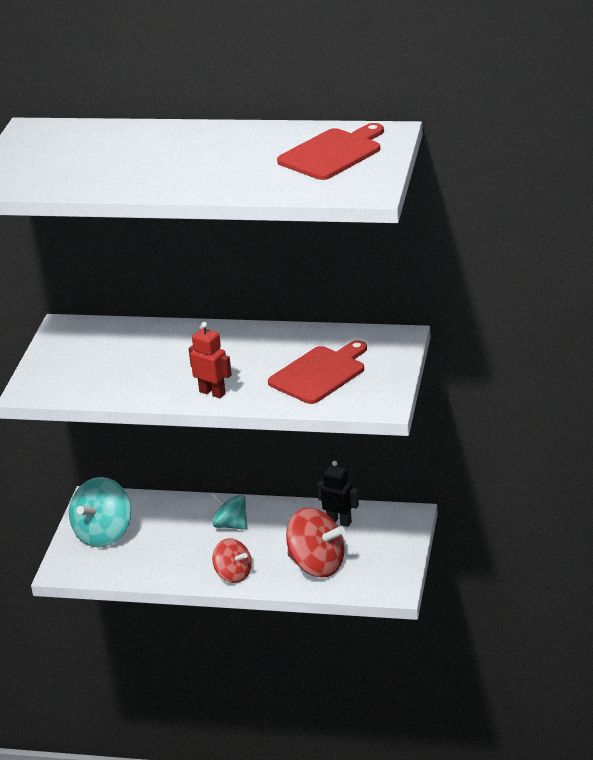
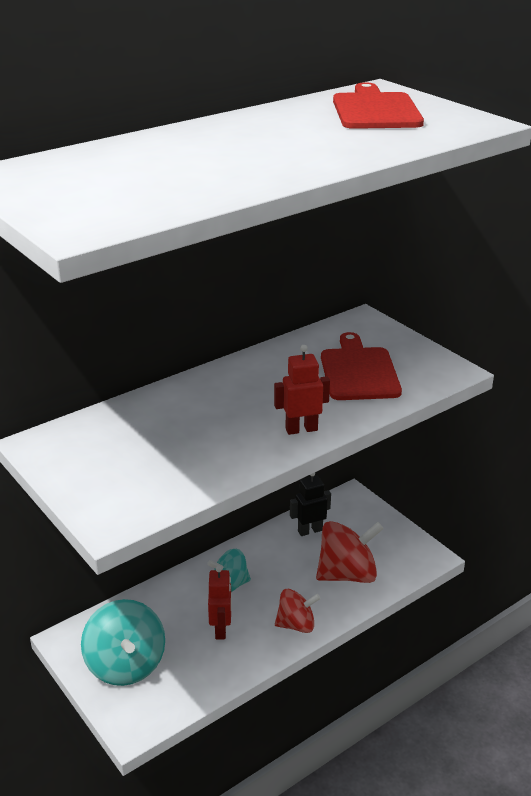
camera: 50 degrees left, 0 degrees up
none -> red robot [208,566,232,639]

